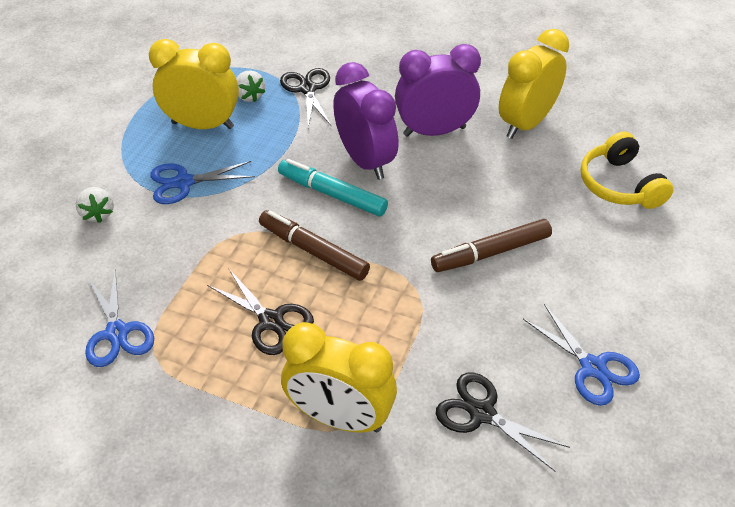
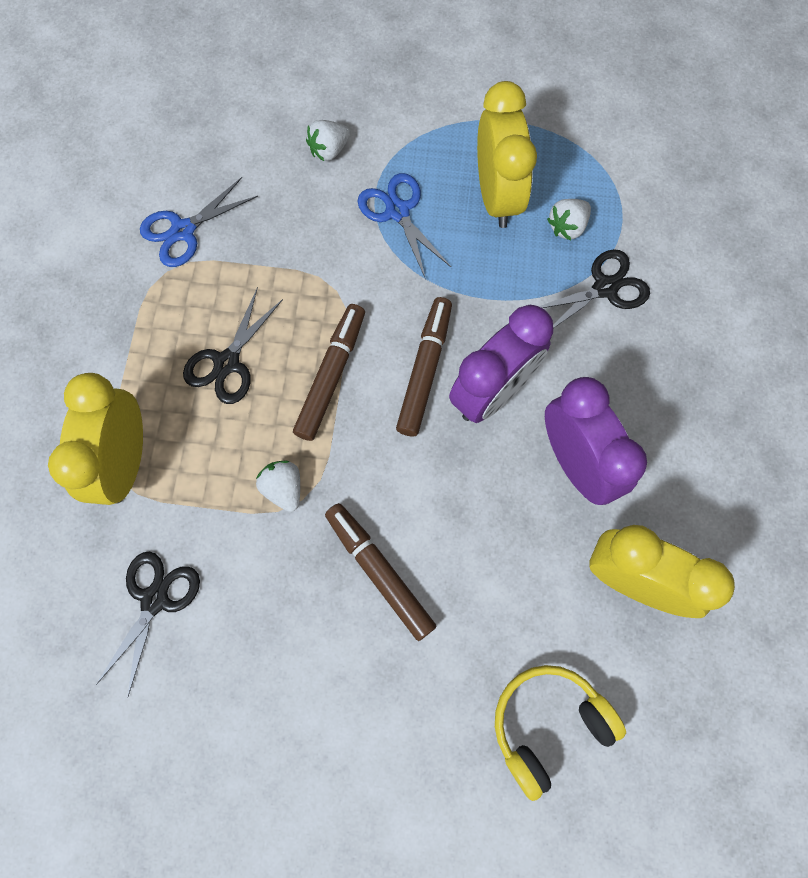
camera: 75 degrees right, 25 degrees up
turquoise marker [278,159,388,217] -> brown marker [396,297,452,437]
blue scissors [523,304,640,406] -> none
none -> white strawberry [256,460,300,512]

